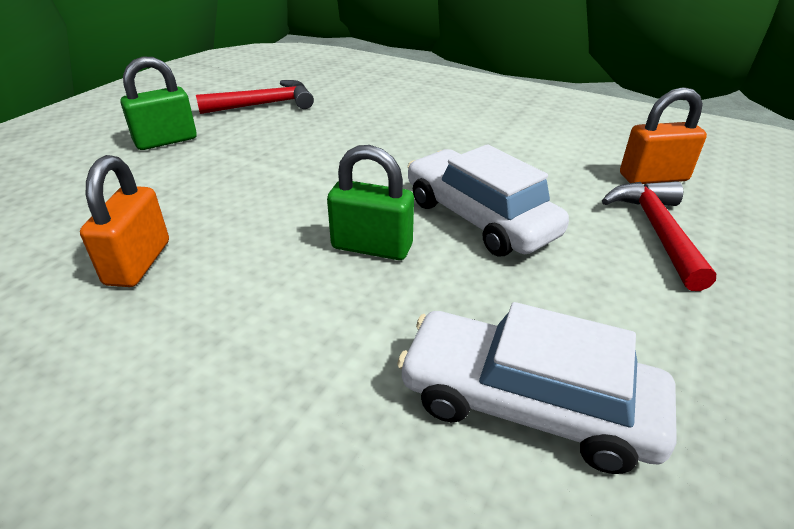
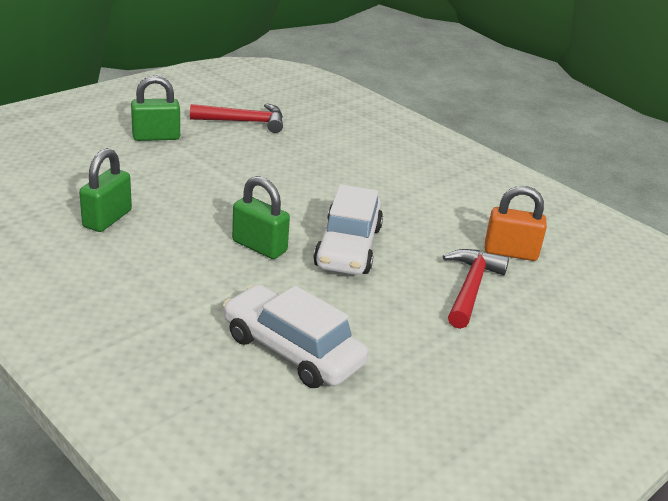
camera: 15 degrees right, 5 degrees down
orange padlock [80,155,169,287] -> green padlock [79,148,132,232]
white car [408,144,569,256] -> white car turned 150 degrees counterclockwise [313,184,383,275]

